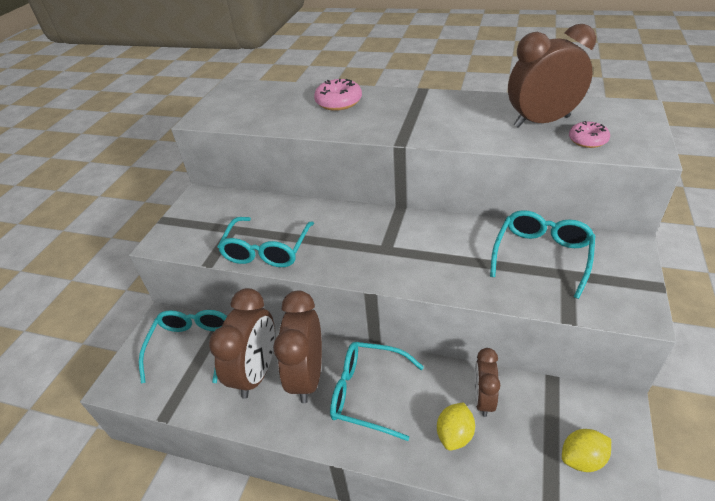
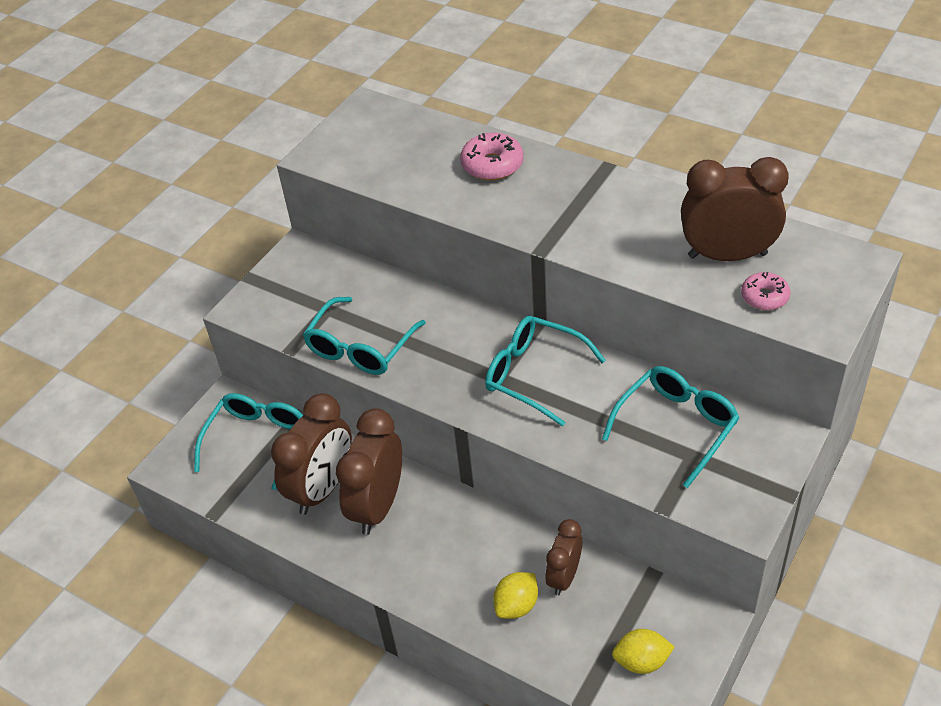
camera: 15 degrees right, 5 degrees up
turquoise glasses [330,342,424,441] -> turquoise glasses moved to [485,316,606,427]

